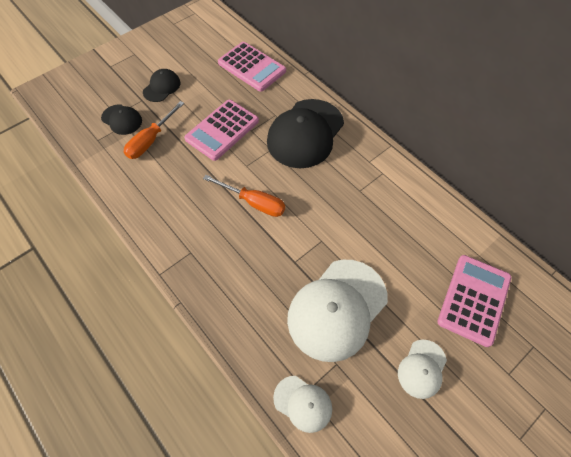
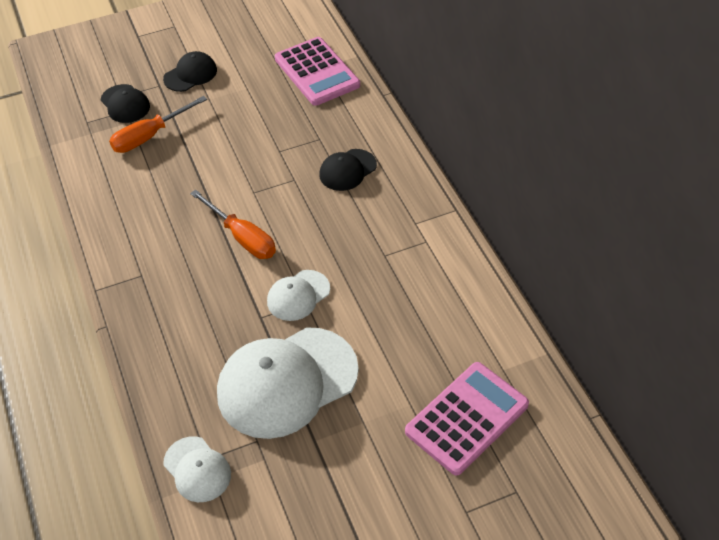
camera: 20 degrees right, 10 degrees down
pink calculator [184,100,259,161] -> none
black cap [267,99,344,168] -> black cap [319,149,377,191], size x0.49
white cap [398,340,447,399] -> white cap moved to [267,270,330,321]

